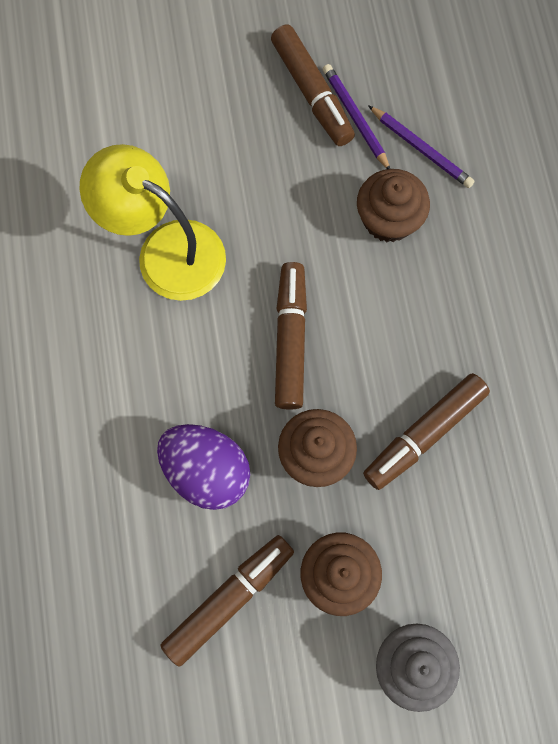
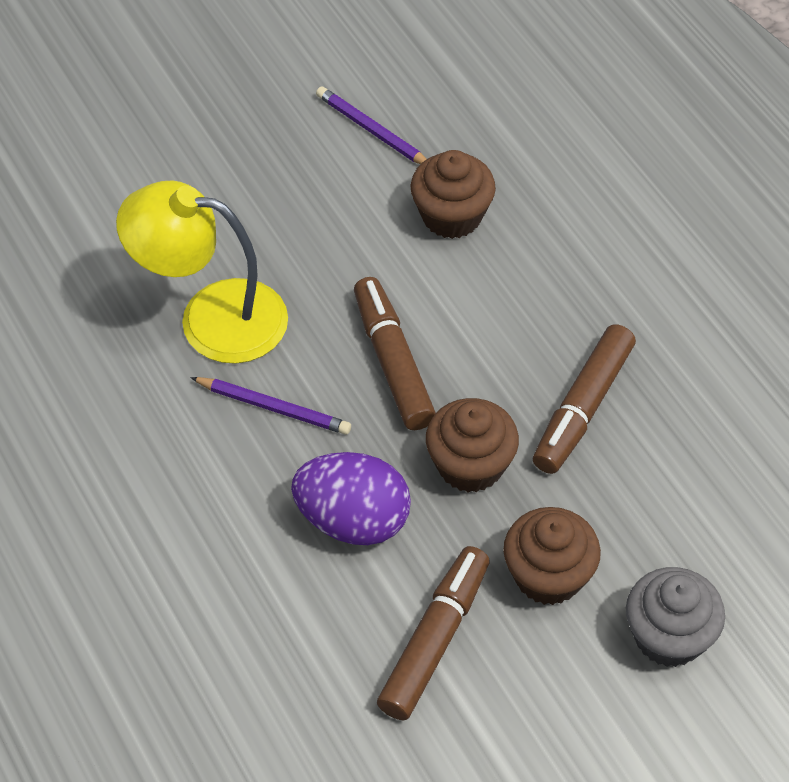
camera: 20 degrees left, 20 degrees down
brown marker [271,24,355,146] -> none
purple pencil [368,105,475,188] -> purple pencil moved to [190,377,351,435]

